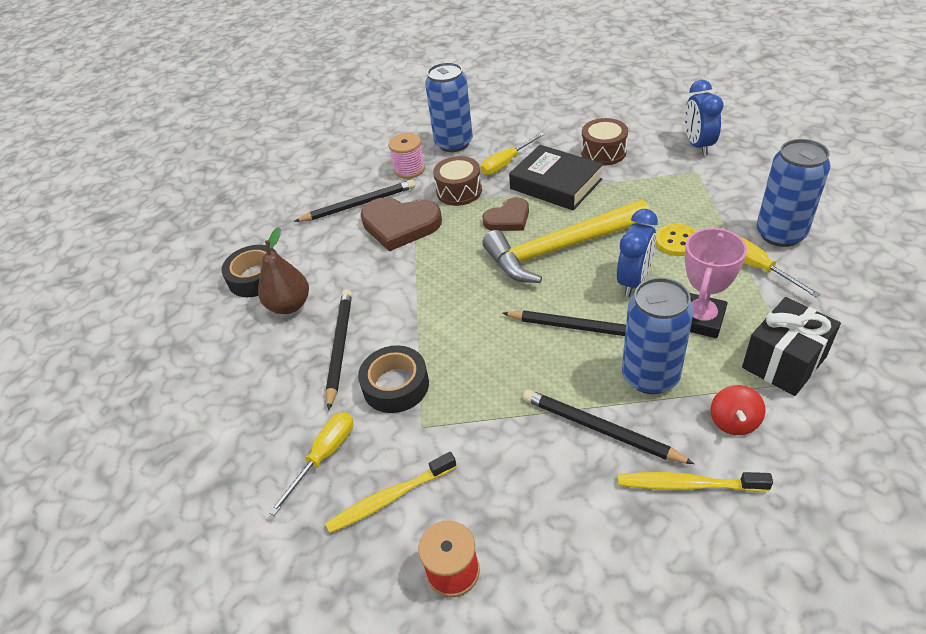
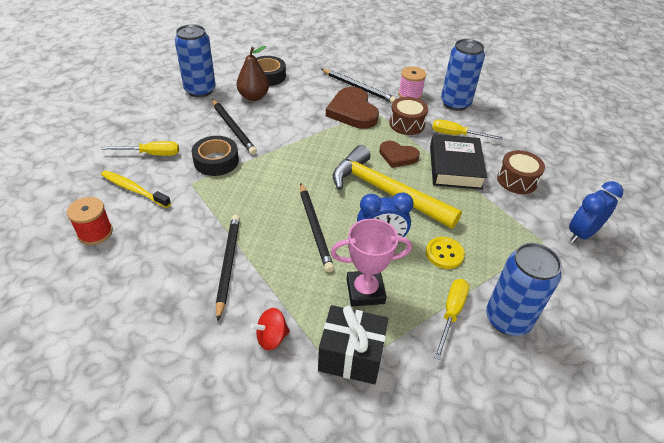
camera: 50 degrees right, 0 degrees up
black pencil [326,289,352,410] -> black pencil turned 90 degrees clockwise [212,99,257,155]
yellow toothbrush [618,472,773,492] -> none
blue can [622,277,694,394] -> blue can moved to [175,24,216,97]

